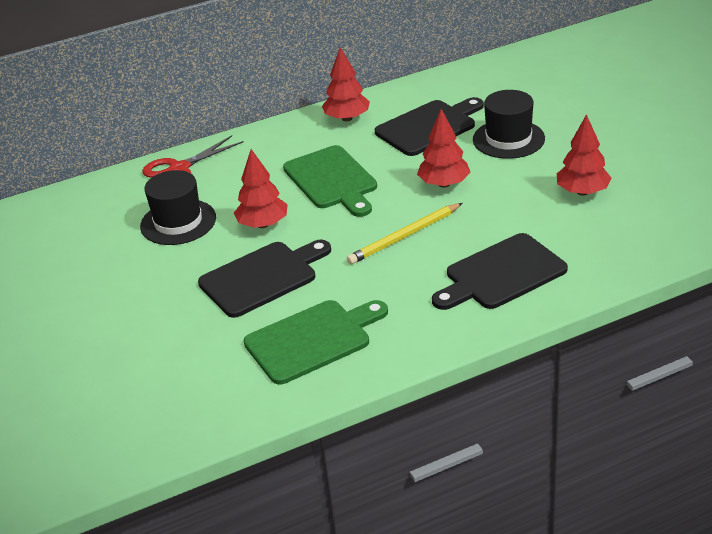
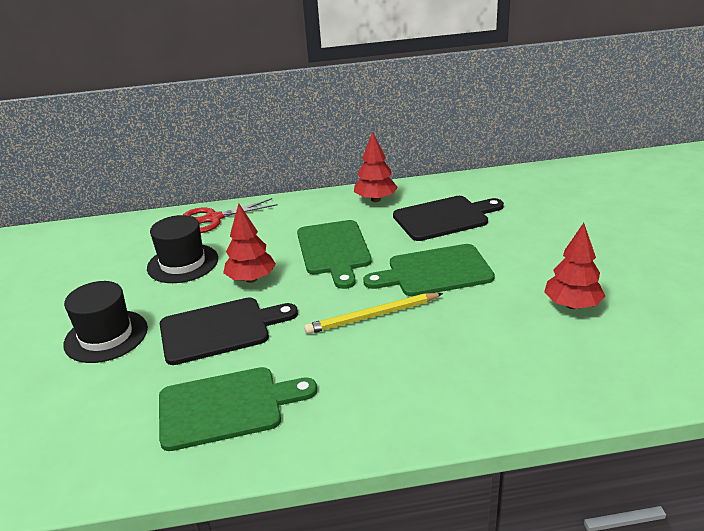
camera: 15 degrees right, 5 degrees down
red tree [417,109,470,188] -> green cutting board [363,244,495,297]
black cutting board [432,233,568,310] -> none
black hat [473,90,545,159] -> black hat moved to [63,281,148,363]

